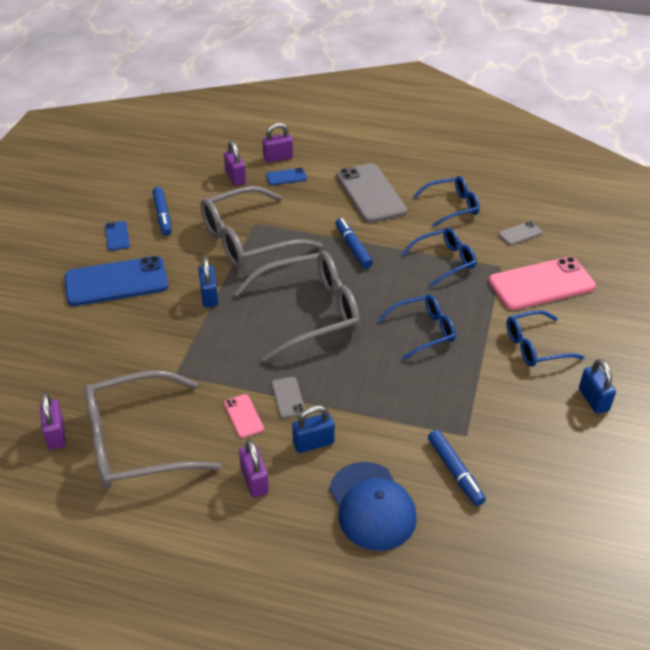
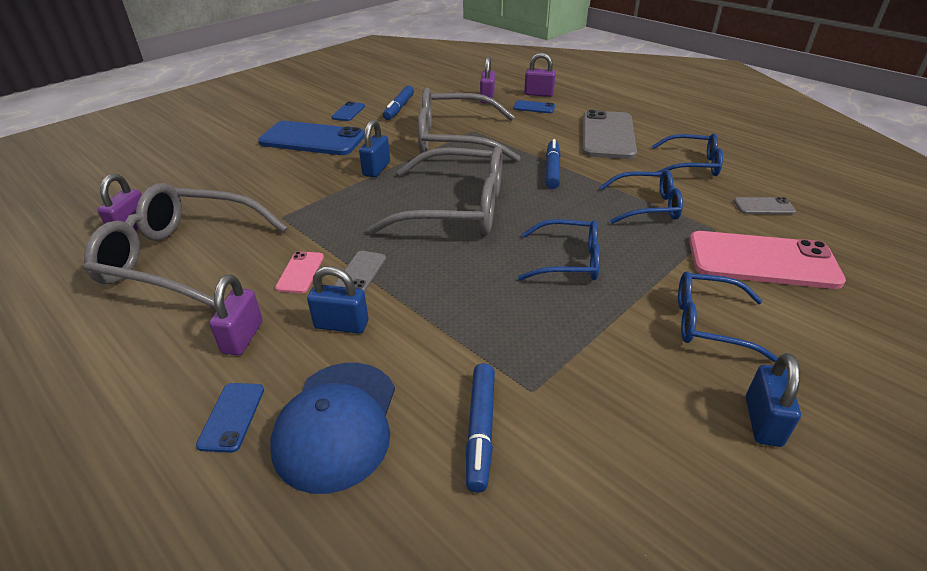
camera: 30 degrees right, 5 degrees down
none -> blue phone [196,383,264,453]

